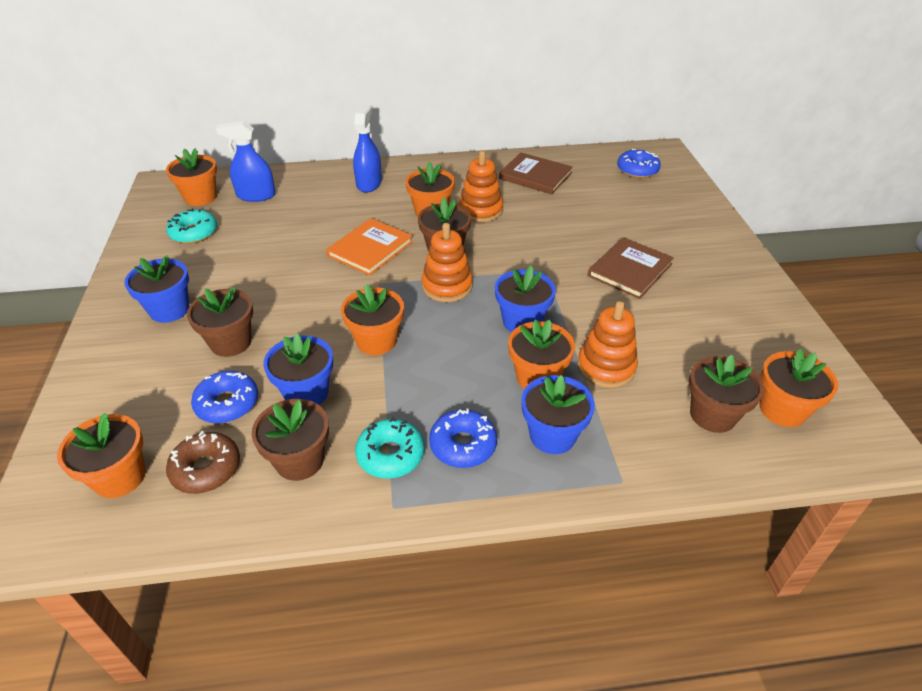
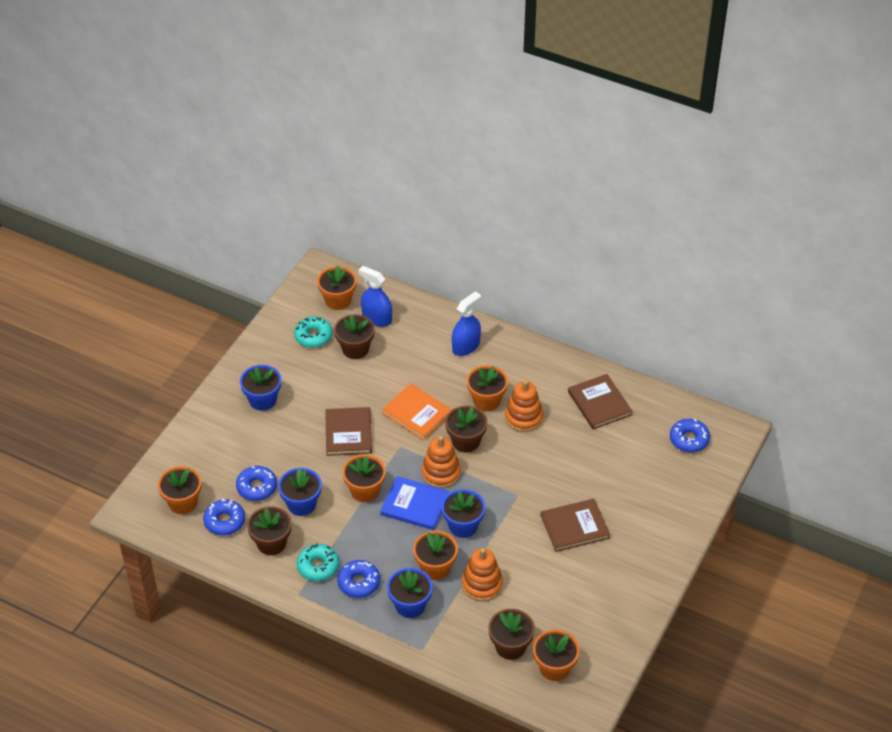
camera: 35 degrees right, 5 degrees up
brown donut [166,431,240,494] -> blue donut [203,499,245,536]
brown flower pot [187,287,253,357] -> brown flower pot moved to [334,314,375,359]
orange book [326,218,413,276] -> orange book turned 60 degrees clockwise [382,384,452,440]
none -> brown book [325,407,372,456]
none -> blue book [380,476,449,530]

